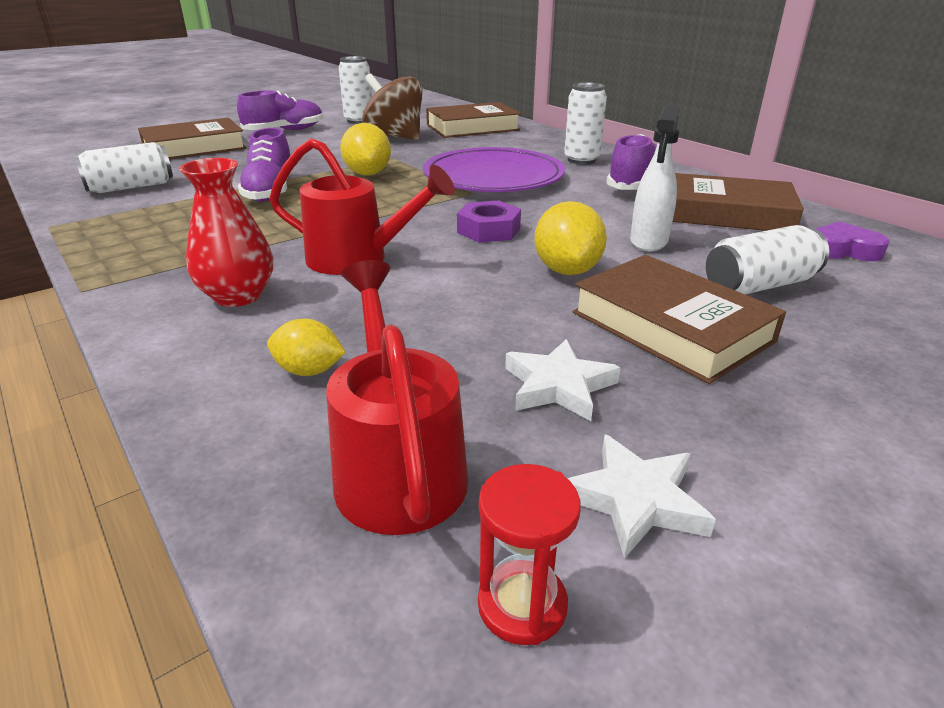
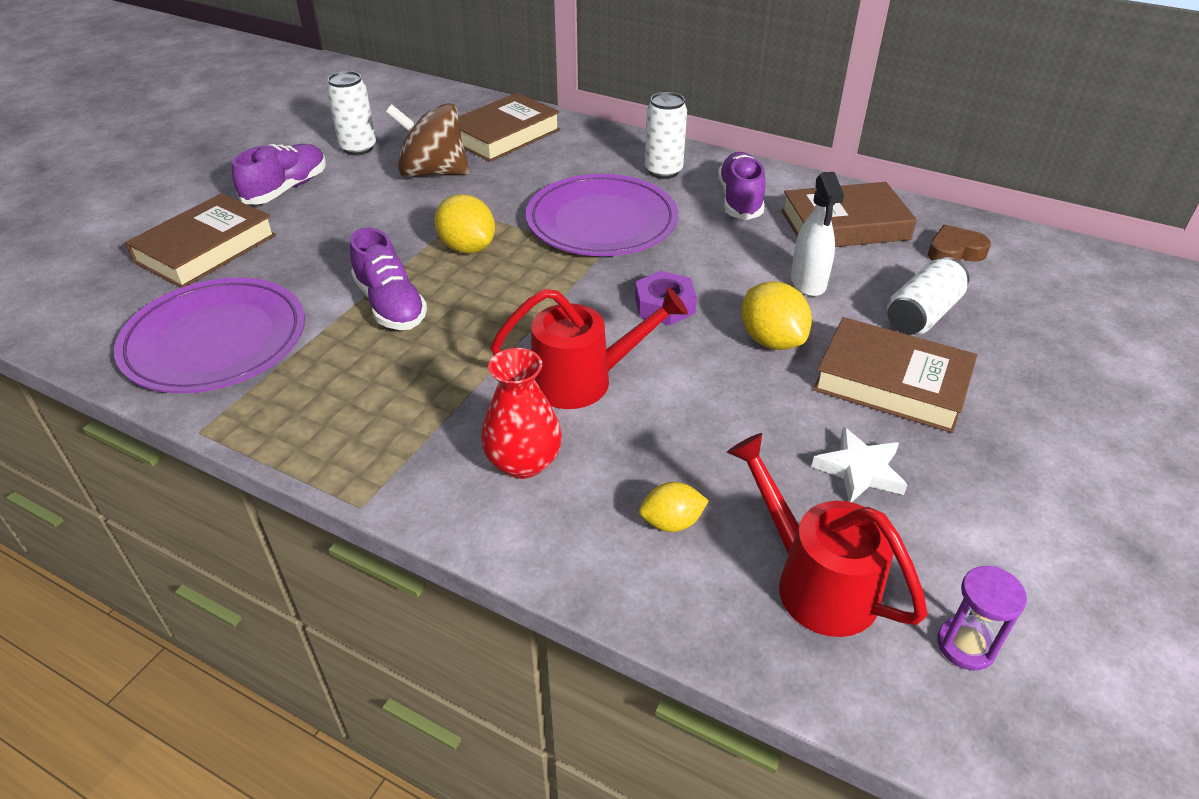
camera: 25 degrees left, 10 degrees up
white can [74,142,173,193] -> purple plate [114,277,305,393]
red hourglass [478,464,581,645] -> purple hourglass [937,566,1027,670]
white star [567,434,716,559] -> none
purple heart [816,221,890,261] -> brown heart [928,225,991,262]

